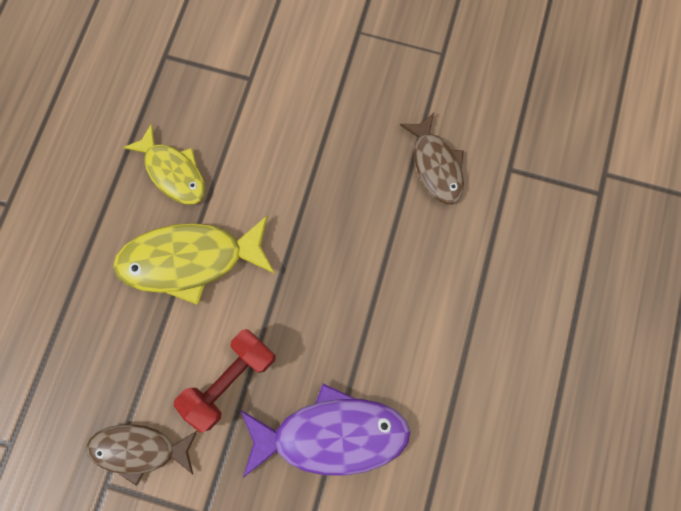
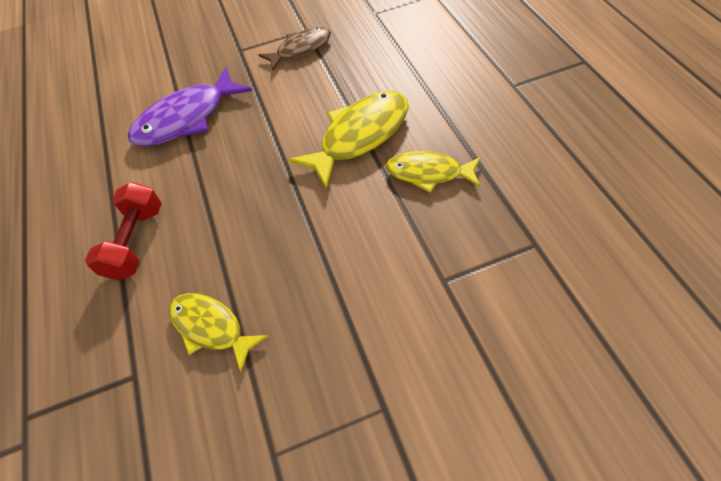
camera: 150 degrees right, 20 degrees down
red dumbbell [174,329,276,432] -> red dumbbell moved to [85,182,162,281]
brown fish [400,113,464,205] -> yellow fish [169,293,268,372]

